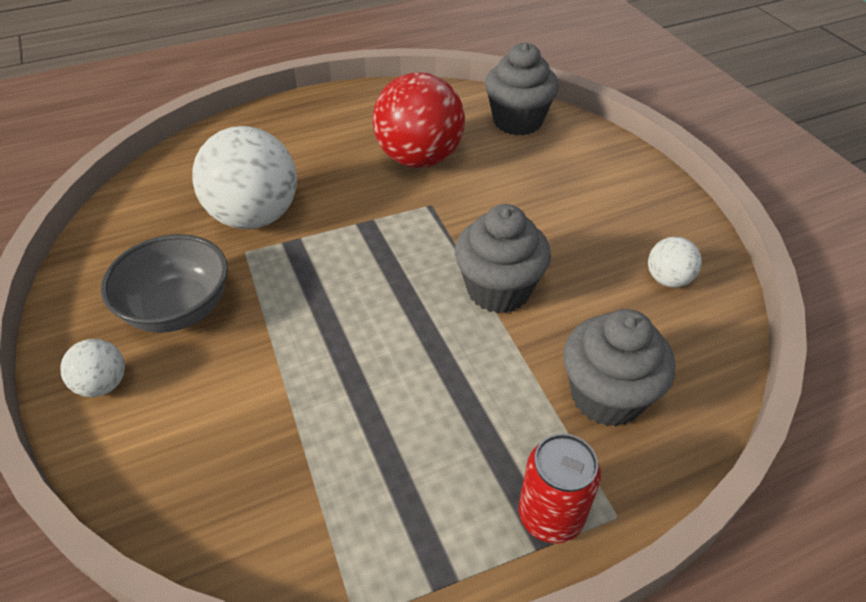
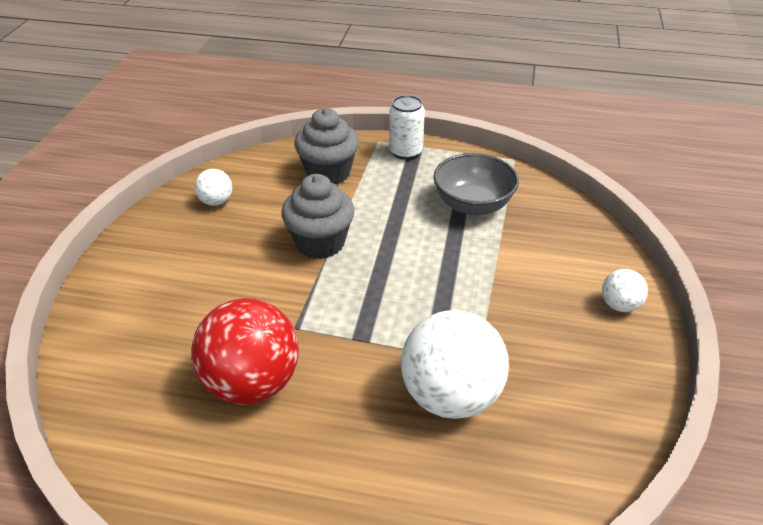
camera: 145 degrees left, 5 degrees down
grey bowl [101,234,228,333] -> grey bowl moved to [433,153,519,216]
grey cupcake [485,42,559,135] -> none
red can [519,433,601,544] -> white can [389,95,425,160]

